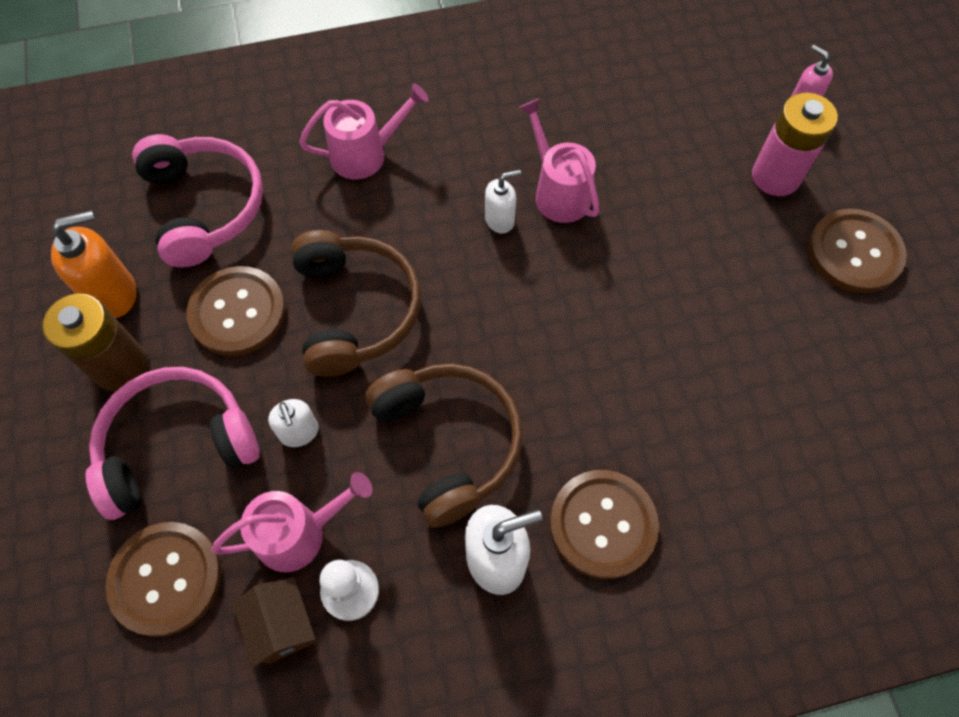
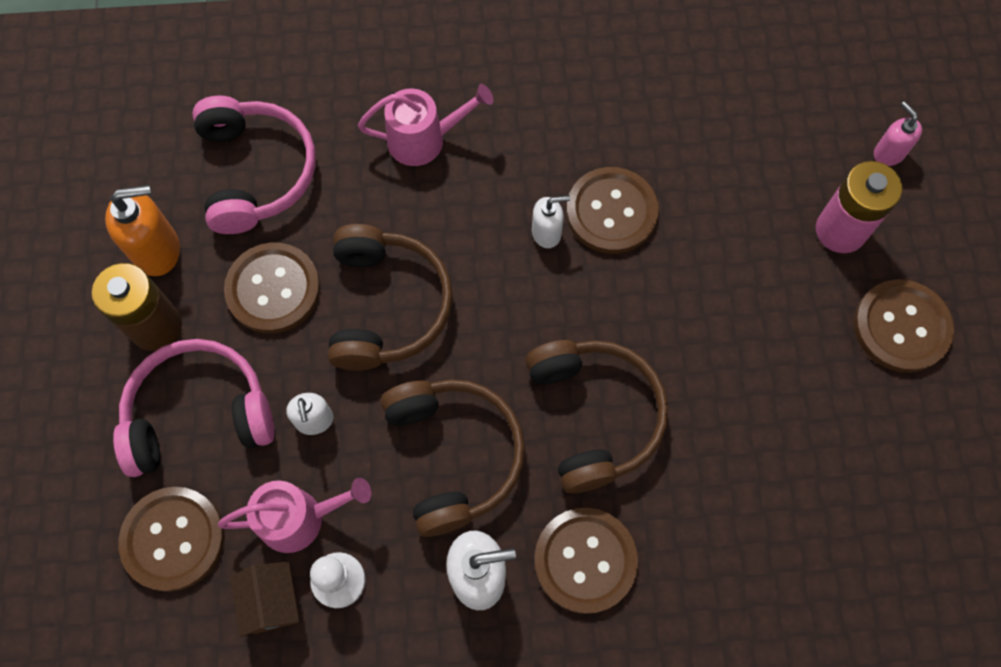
camera: 10 degrees right, 5 degrees up
pink watering can [519,98,600,223] -> brown button [566,167,659,254]
none -> brown headphones [526,340,668,493]

